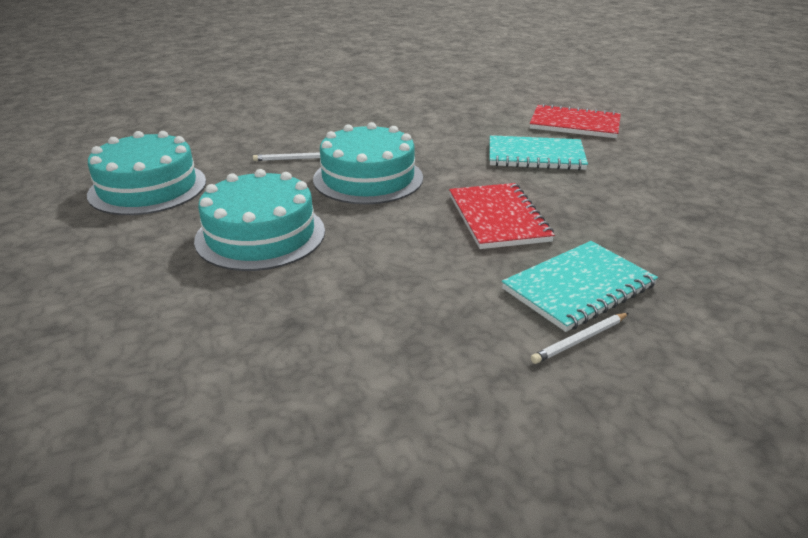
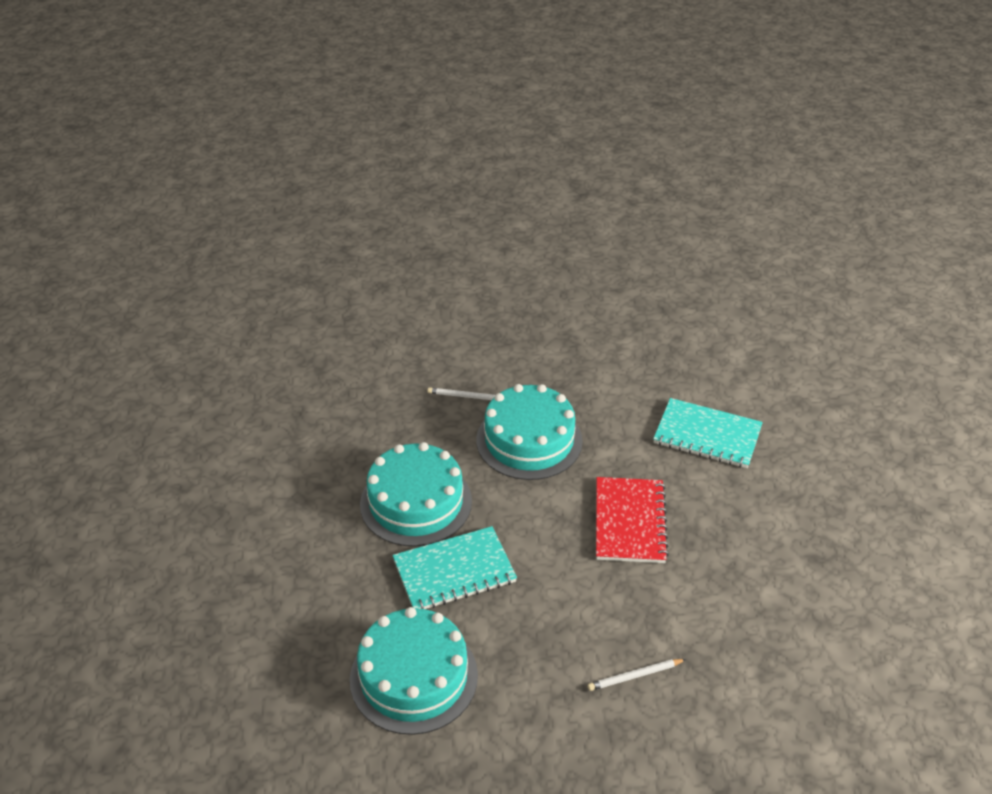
camera: 15 degrees right, 10 degrees up
turquoise cake [87,131,206,215] -> turquoise cake moved to [350,607,478,735]
turquoise notebook [502,241,658,332] -> turquoise notebook moved to [393,526,517,609]
red notebook [530,104,621,138] -> none

